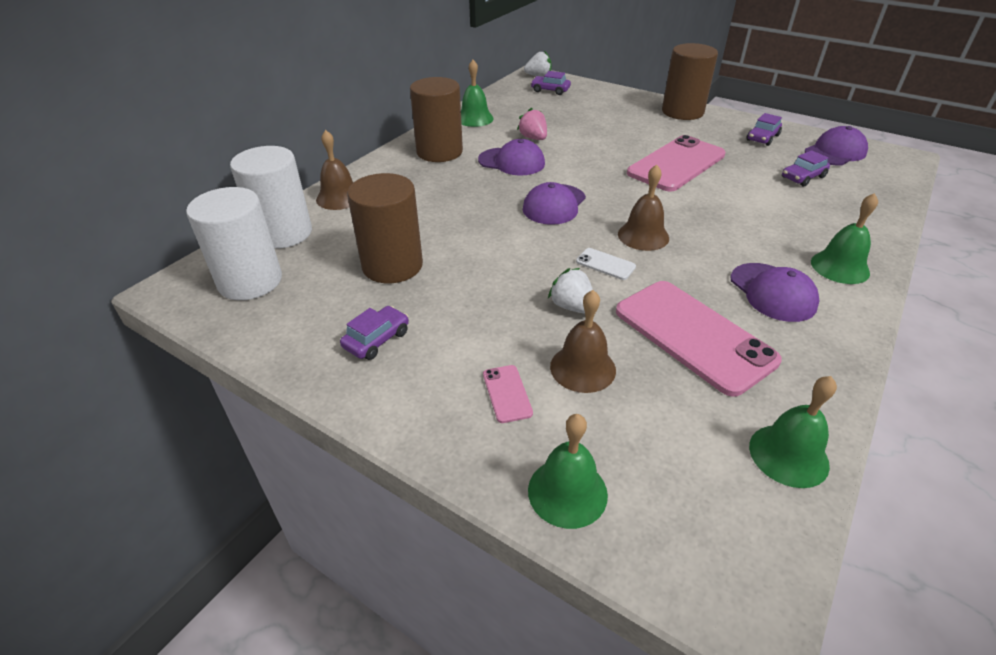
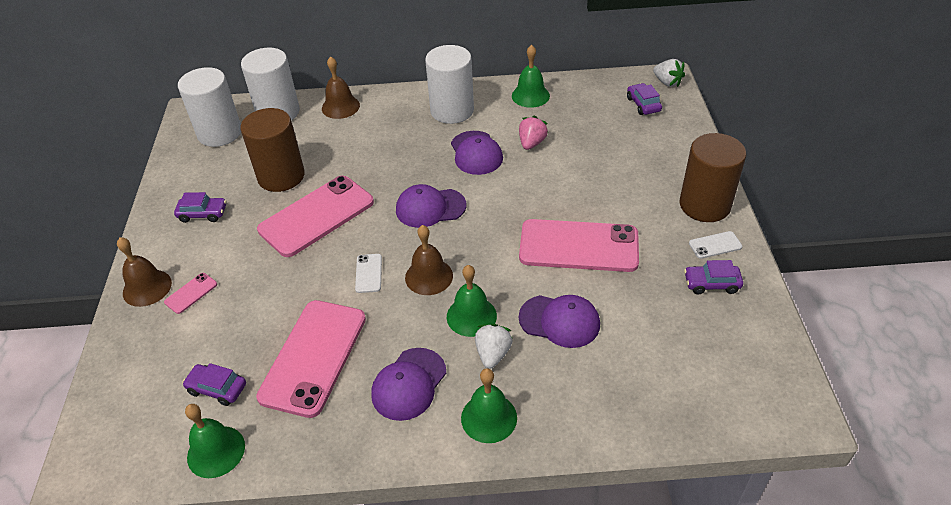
camera: 55 degrees right, 5 degrees up
brown cylinder [410,77,463,162] -> white cylinder [425,45,474,124]
green bell [528,414,608,529] -> green bell moved to [447,265,497,337]
white strawberry [548,268,593,314] -> white strawberry moved to [475,324,513,369]
brown bell [550,290,616,393] -> brown bell moved to [117,237,172,307]
purple car [782,150,830,186] -> purple car moved to [182,363,246,406]
purple cap [805,126,868,165] -> purple cap moved to [519,295,600,348]
none -> pink phone [257,176,374,257]
none -> white phone [689,231,742,259]

